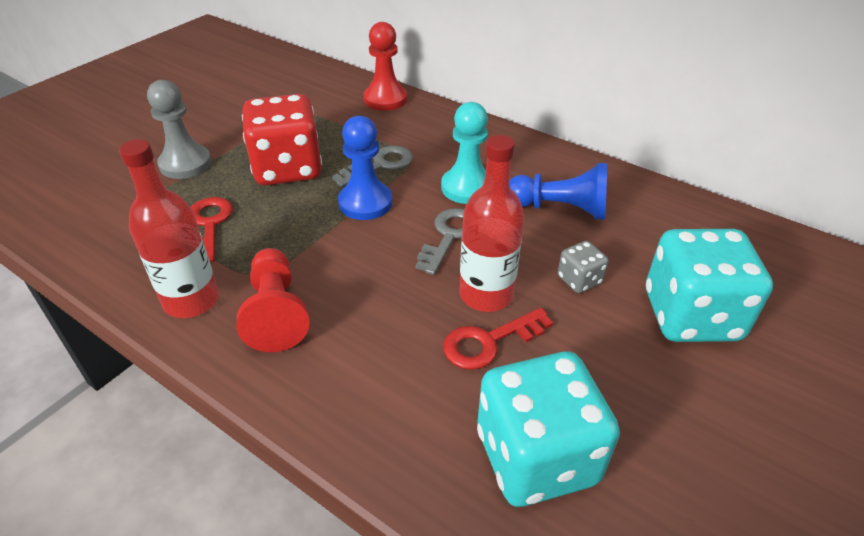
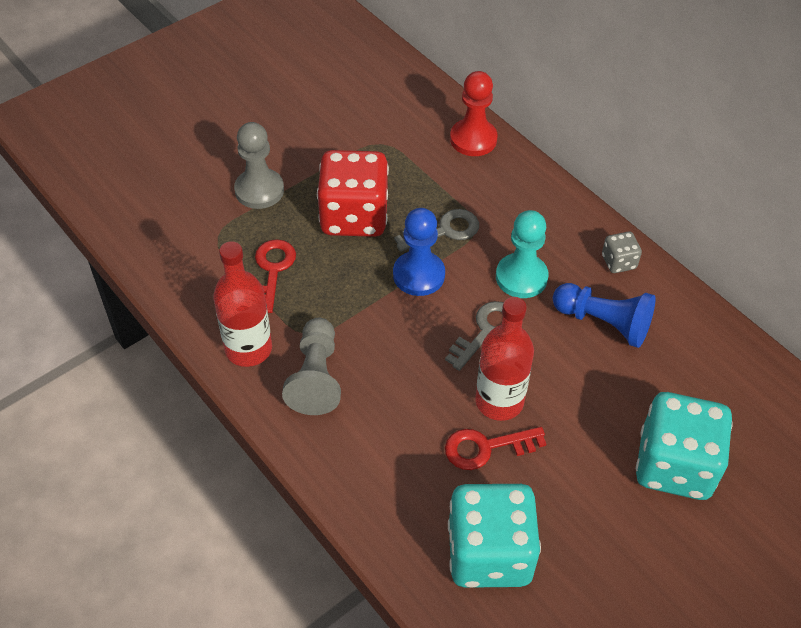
camera: 15 degrees right, 10 degrees up
red pawn [236,248,310,352] -> grey pawn [282,318,341,415]
grey dice [558,241,609,293] -> grey dice moved to [602,232,642,273]

